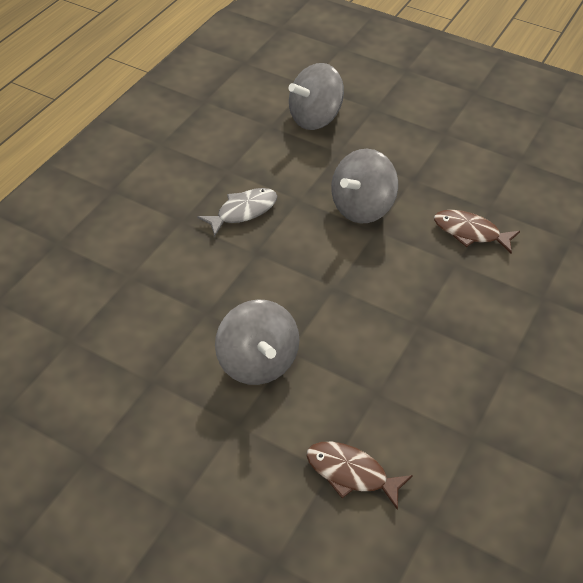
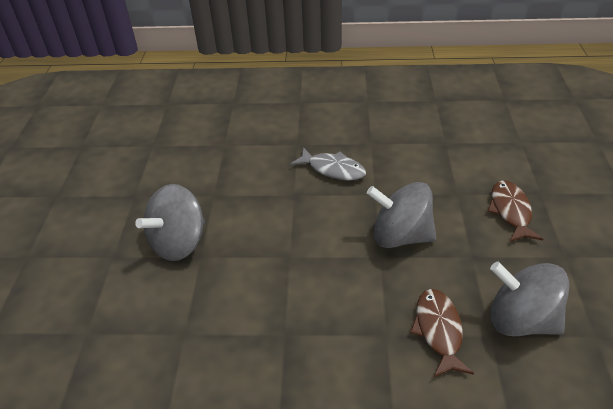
camera: 65 degrees right, 5 degrees down
grey spinning top [288,63,344,130] -> grey spinning top moved to [490,262,570,336]
brown fish [306,442,413,510] -> brown fish moved to [488,180,543,242]

